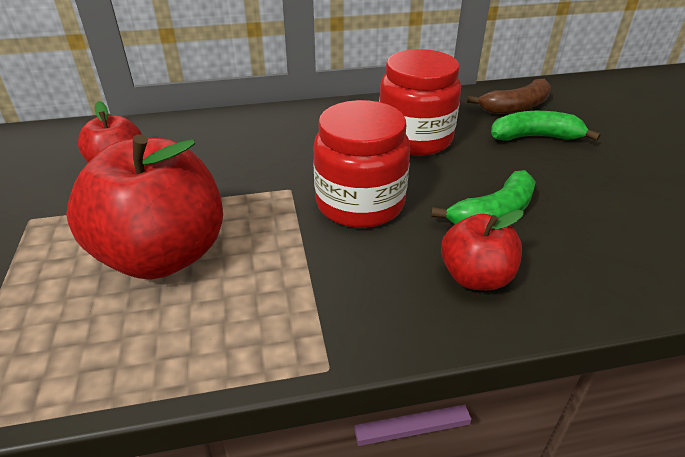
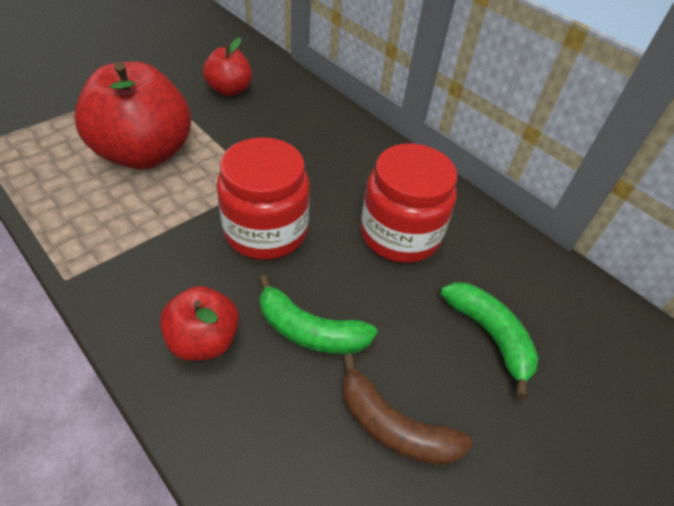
camera: 55 degrees right, 10 degrees up
brown banana [467,79,551,114] -> brown banana moved to [342,354,473,466]

